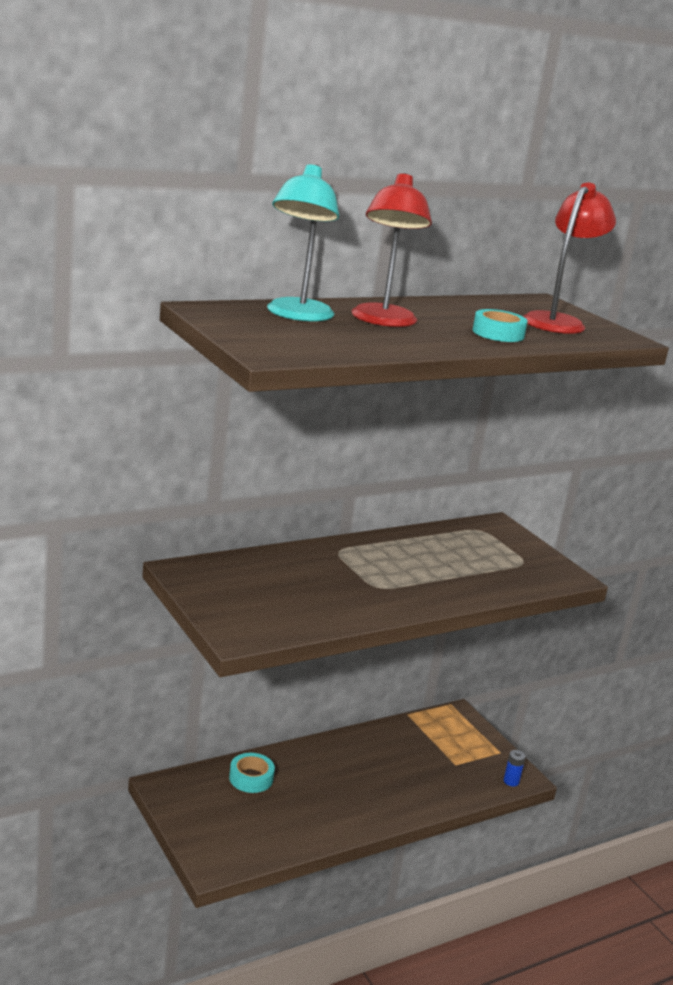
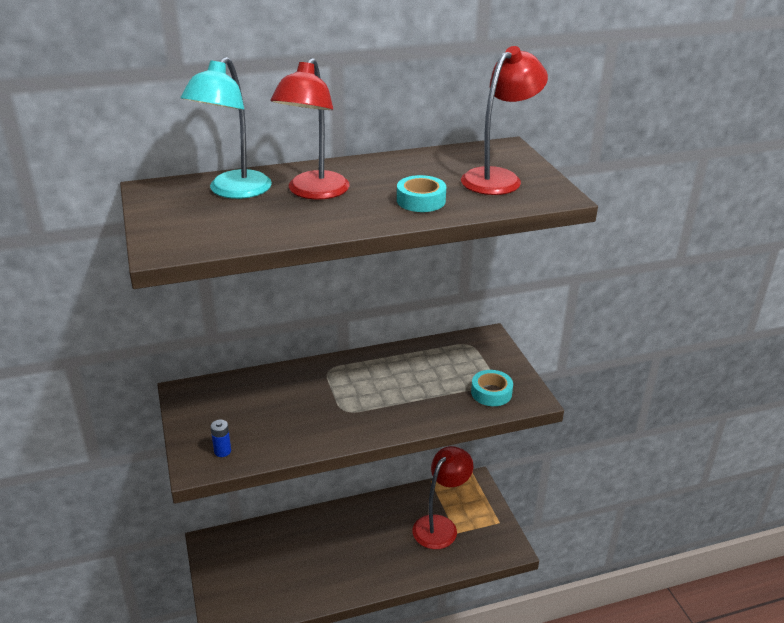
camera: 15 degrees right, 10 degrees up
turquoise tape [229,753,275,793] -> turquoise tape moved to [471,370,513,406]
blue battery [504,750,526,787] -> blue battery moved to [210,420,231,457]
none -> red lamp [412,446,473,549]

